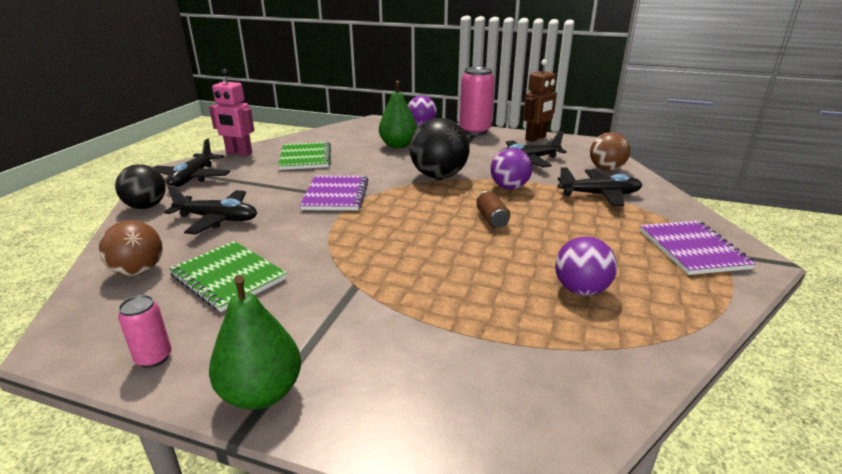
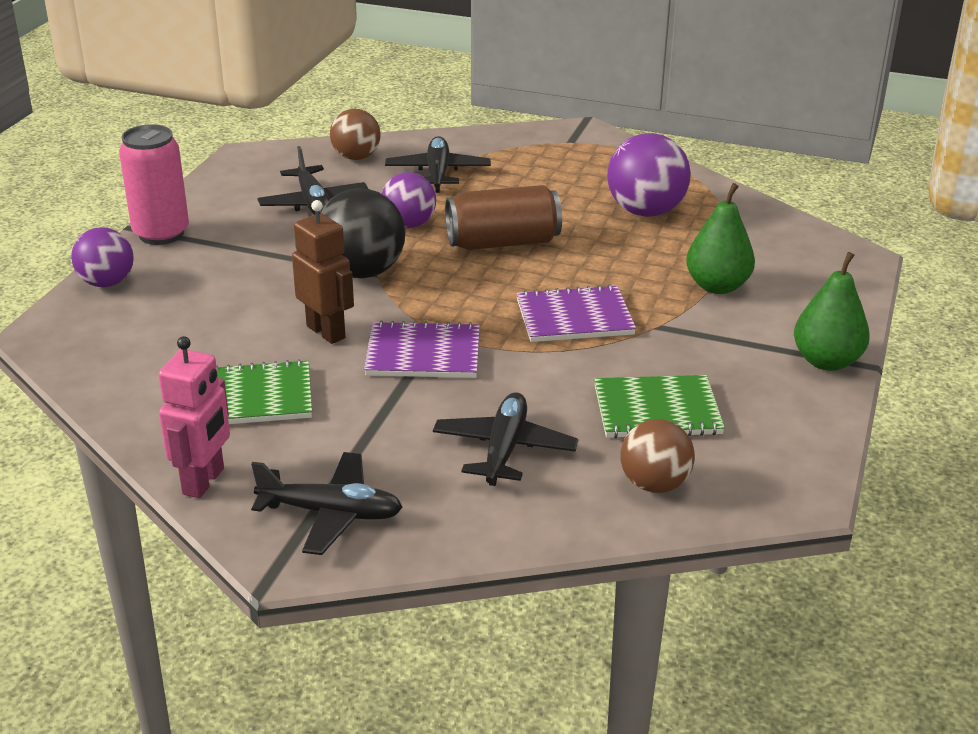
camera: 90 degrees left, 5 degrees up
black ball [115,164,166,209] -> none
pink can [118,295,172,368] -> none
green notebook [169,241,287,312] -> green notebook turned 45 degrees clockwise [594,375,725,438]
green pear [379,80,417,148] -> green pear moved to [686,183,755,294]
brown can [477,191,510,228] -> brown can [445,185,562,250], size x1.99
brown robot [523,59,557,142] -> brown robot moved to [292,200,354,344]
purple ball [555,237,617,296] -> purple ball [607,133,691,217], size x1.52
purple notebook [640,221,756,275] -> purple notebook moved to [516,284,636,342]

